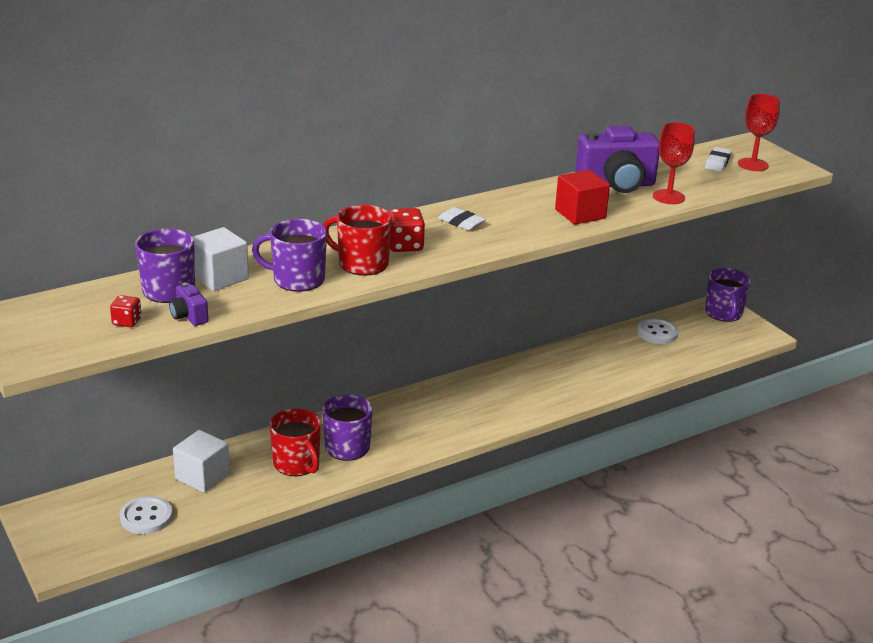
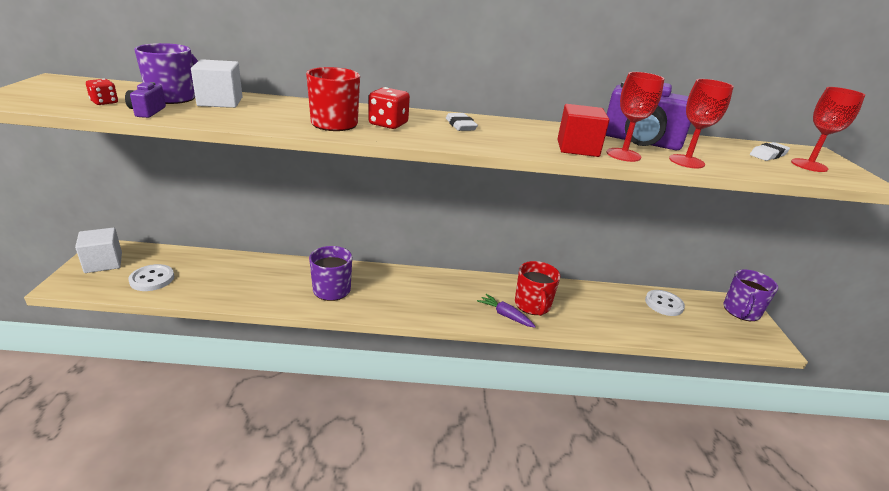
camera: 30 degrees right, 0 degrees up
white cube [173,430,230,493] -> white cube moved to [75,228,122,273]
purple mug [252,219,327,292] -> none
red mug [269,409,321,476] -> red mug moved to [515,261,560,316]
none -> purple carrot [477,294,536,327]
none -> red goblet [607,72,664,162]

